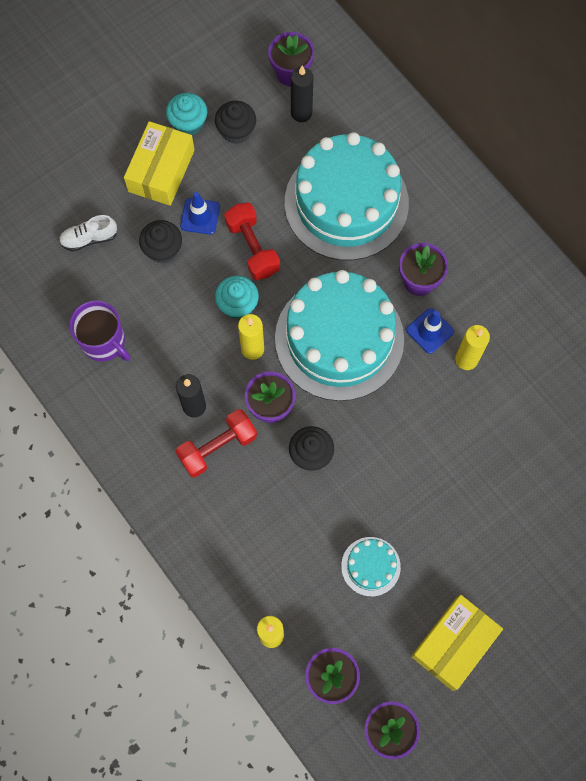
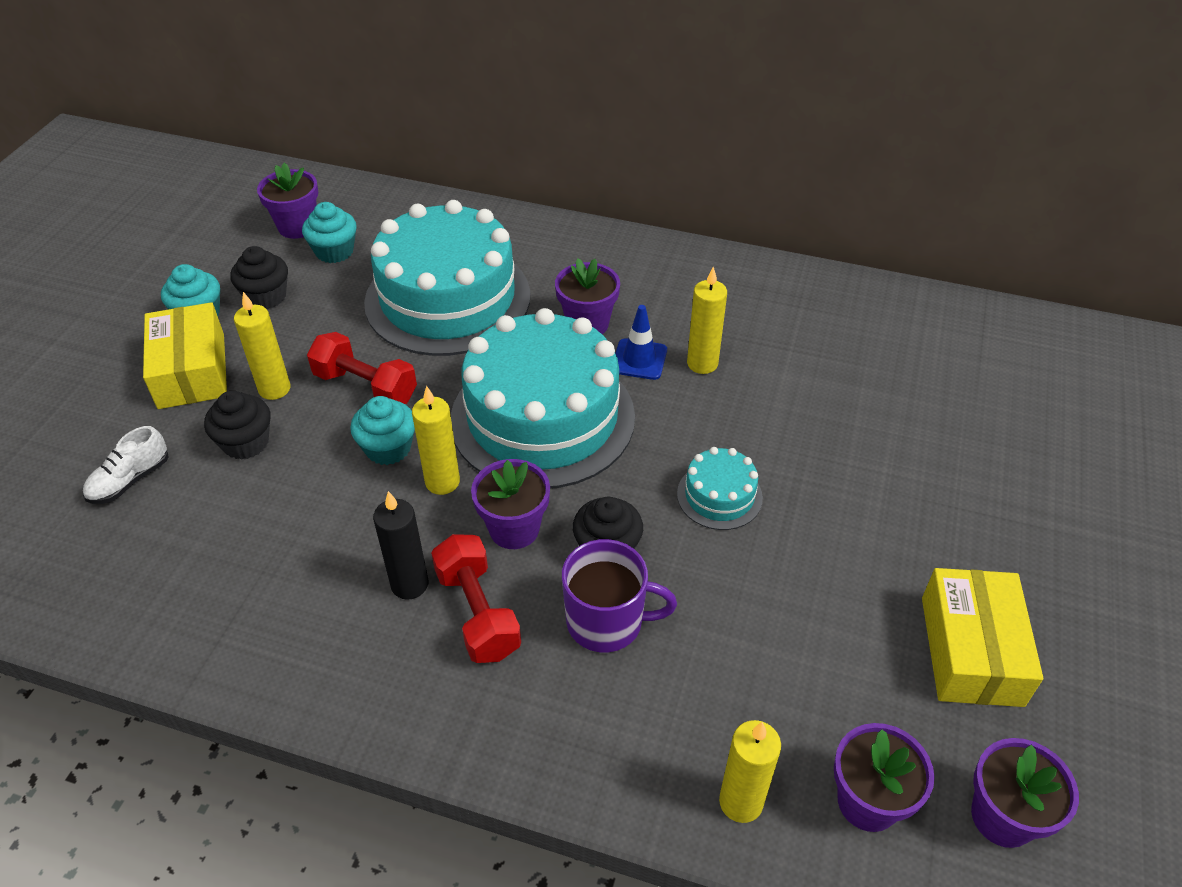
camera: 35 degrees left, 25 degrees down
purple mug [70,300,131,362] -> purple mug moved to [562,539,677,652]
red dumbbell [175,409,257,477] -> red dumbbell turned 45 degrees counterclockwise [431,534,521,663]
blue traffic cone [180,192,220,234] -> yellow candle [234,292,291,400]
black candle [291,66,313,122] -> turquoise cupcake [302,202,357,263]
turquoise cake [341,537,401,597] -> turquoise cake moved to [677,447,763,530]

